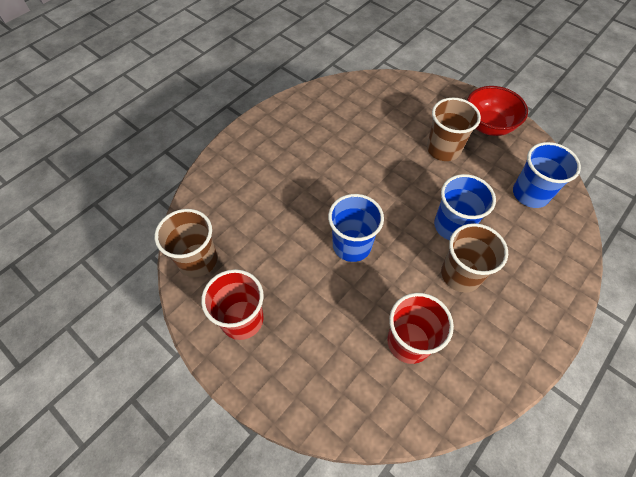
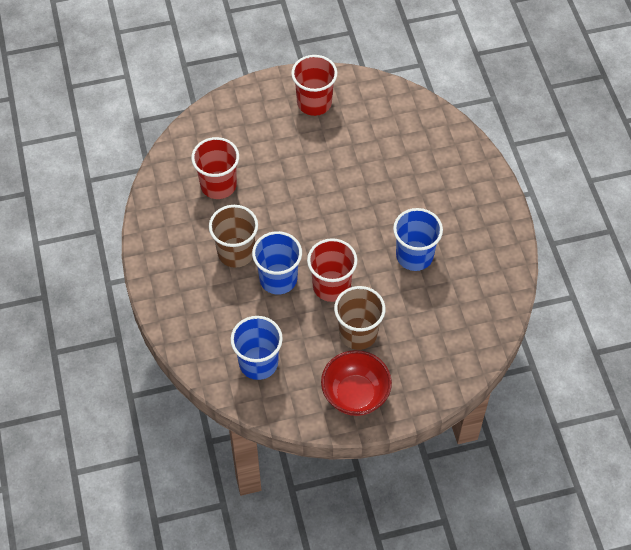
camera: 125 degrees right, 0 degrees up
brown cup [155,209,217,277] -> none
blue cup [328,194,384,262] -> blue cup moved to [393,208,443,271]
none -> red cup [307,238,357,302]

